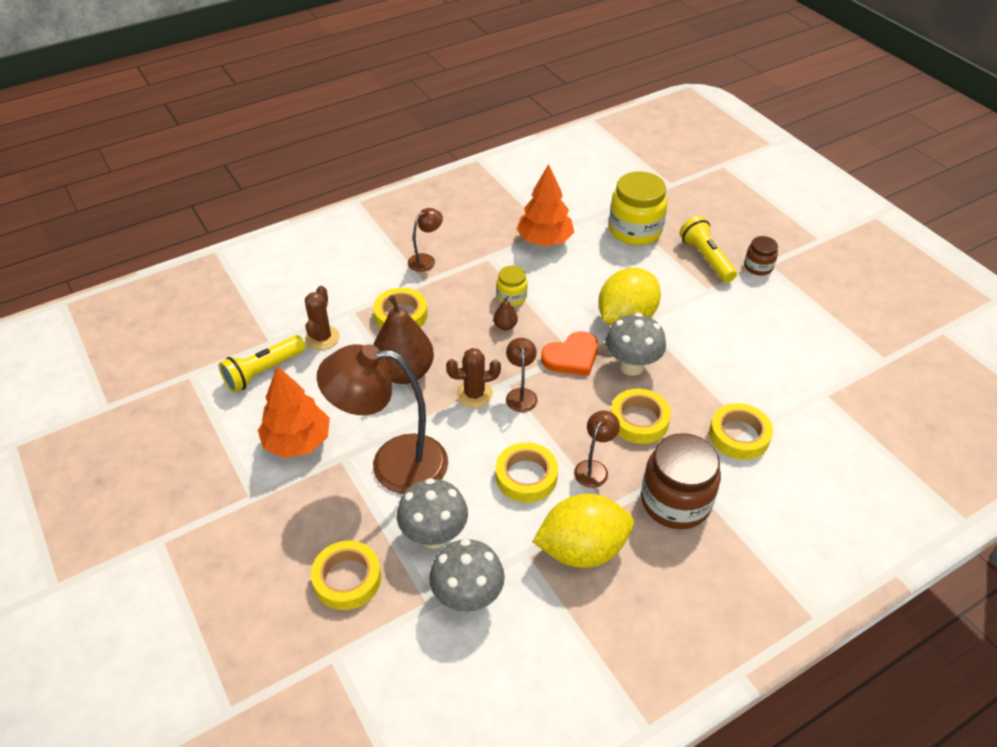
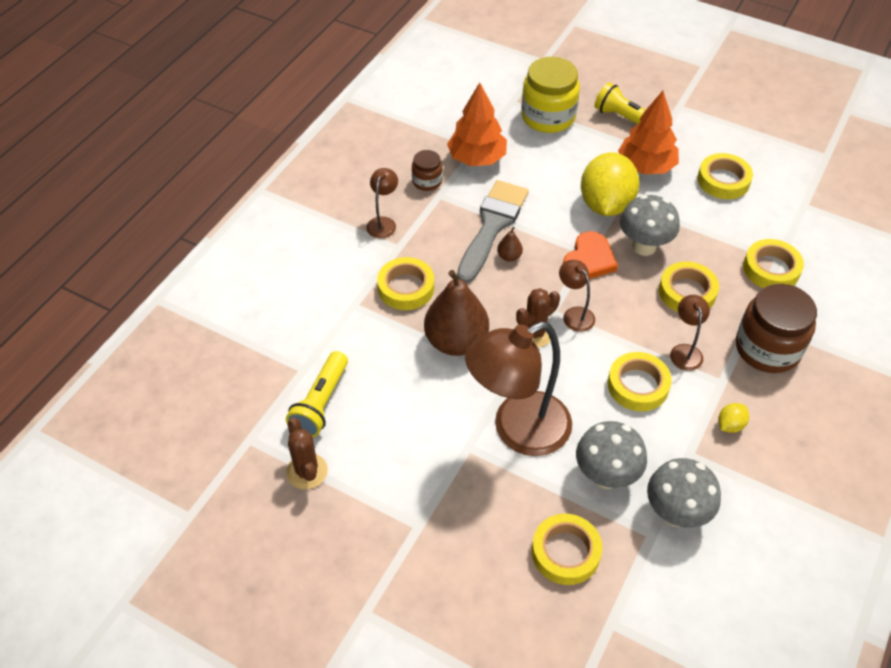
camera: 30 degrees left, 5 degrees up
orange tree [258,366,330,458] -> orange tree moved to [618,91,679,174]
brown cactus [305,286,340,350] -> brown cactus moved to [286,418,328,489]
yellow jar [497,266,527,306] -> grey brush [457,180,529,283]
yellow lemon [532,494,634,568] -> yellow lemon [718,403,749,433], size x0.41
brown jar [744,236,778,276] -> brown jar moved to [412,150,443,191]
none -> yellow tape [697,153,753,199]

